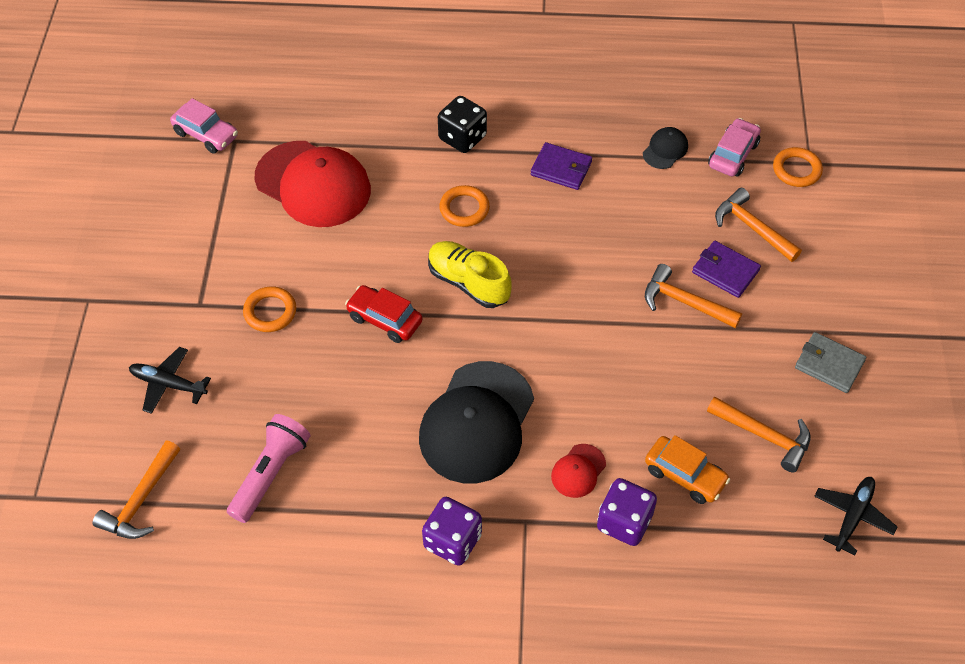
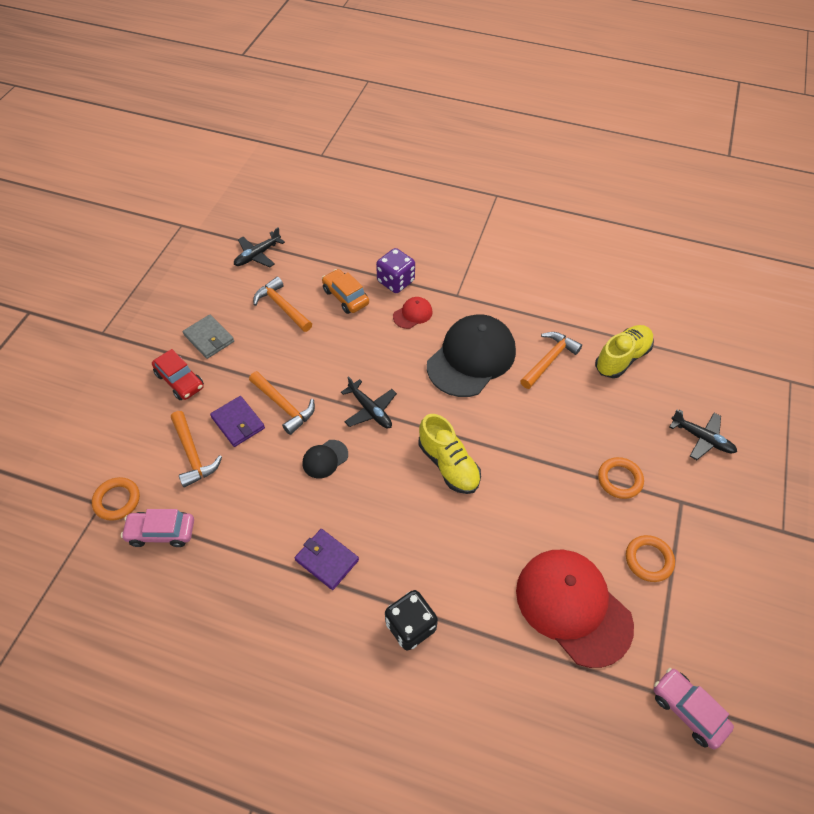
camera: 165 degrees left, 0 degrees up
orange hammer [93,441,180,539] -> orange hammer moved to [520,332,582,389]
pink flashlight [227,414,311,523] -> yellow shoe [595,325,654,378]
red car [345,285,423,343] -> red car moved to [152,349,204,400]
purple dice [422,497,482,566] -> none
orange ring [439,185,490,227] -> orange ring moved to [626,535,675,582]
black cap [643,127,688,169] -> black cap moved to [302,440,348,478]
pink car [708,118,761,177] -> pink car turned 45 degrees clockwise [121,509,194,547]
none -> black plane [341,376,397,429]

